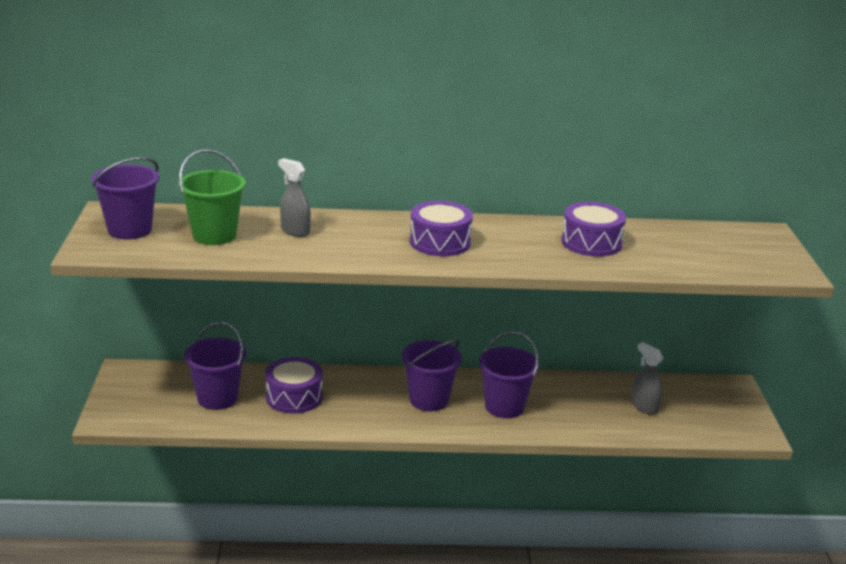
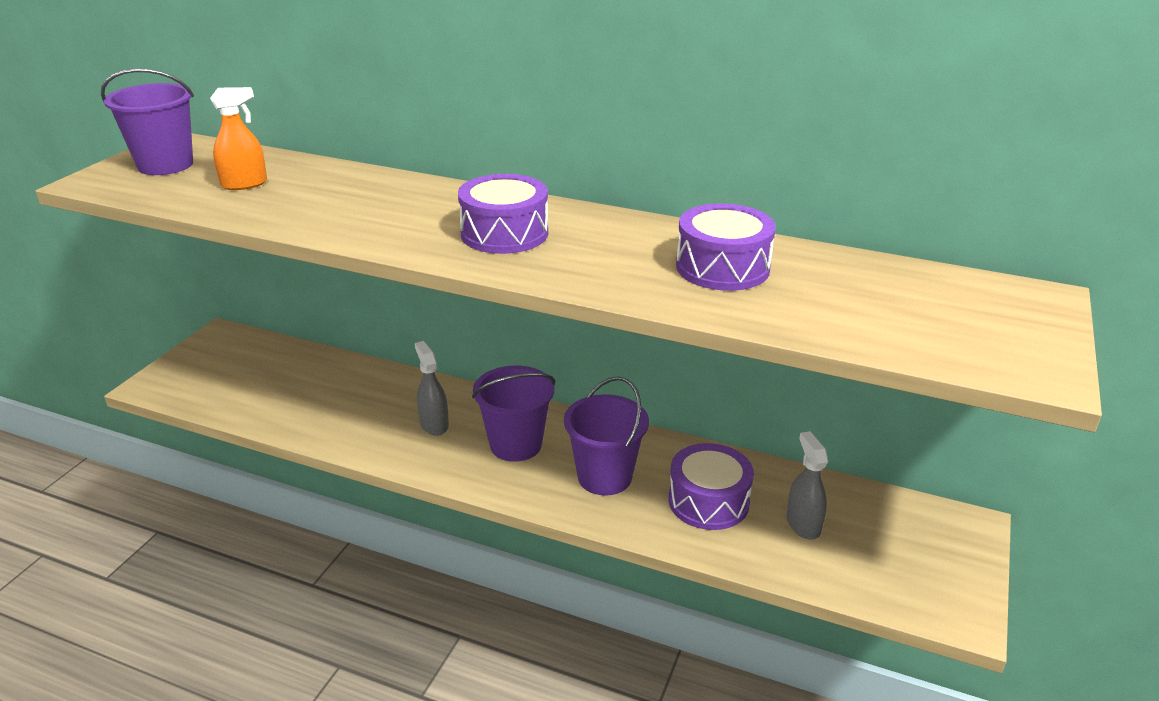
camera: 25 degrees right, 5 degrees up
green bucket [178,149,246,245] -> orange spray bottle [210,87,267,190]
purple bucket [184,322,247,410] -> none
purple drum [265,357,323,414] -> purple drum moved to [669,443,754,530]
grey spray bottle [278,158,311,237] -> grey spray bottle moved to [415,341,449,436]

